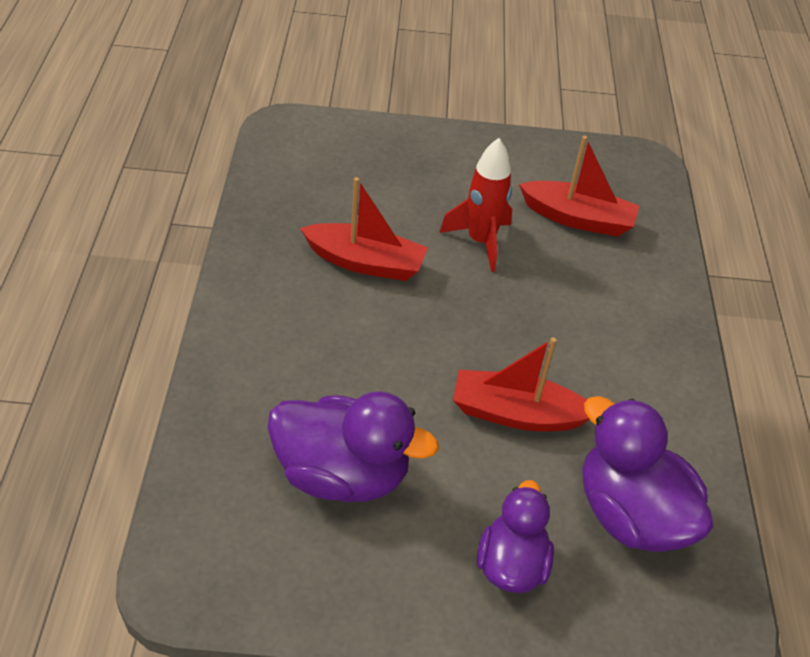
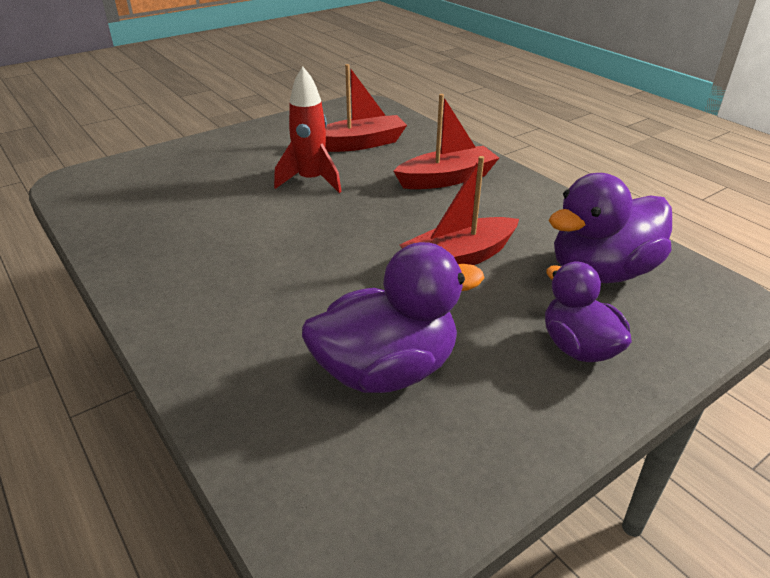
camera: 35 degrees left, 10 degrees down
red boat [300,177,428,281] -> red boat moved to [394,94,499,189]
purple duck [582,396,713,552] -> purple duck turned 45 degrees counterclockwise [549,173,672,283]

